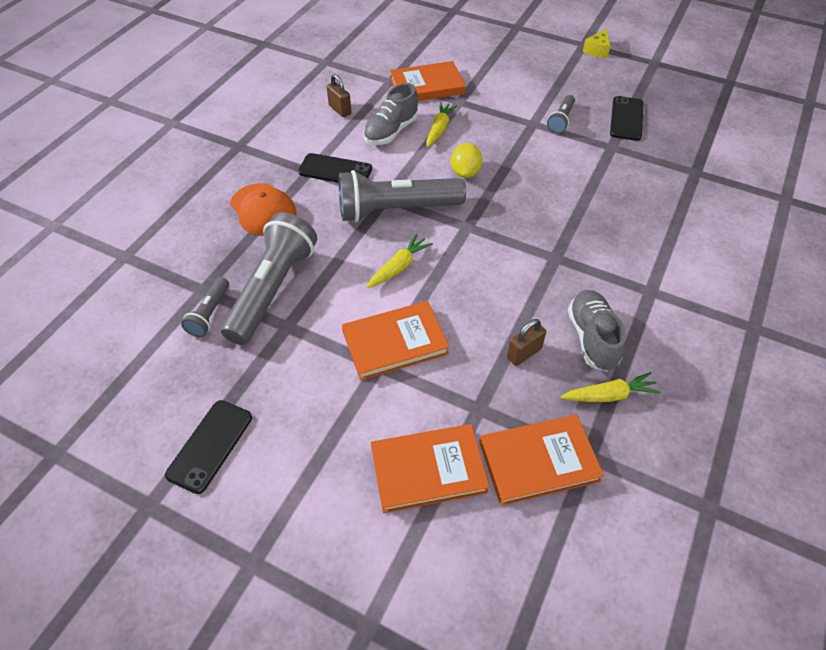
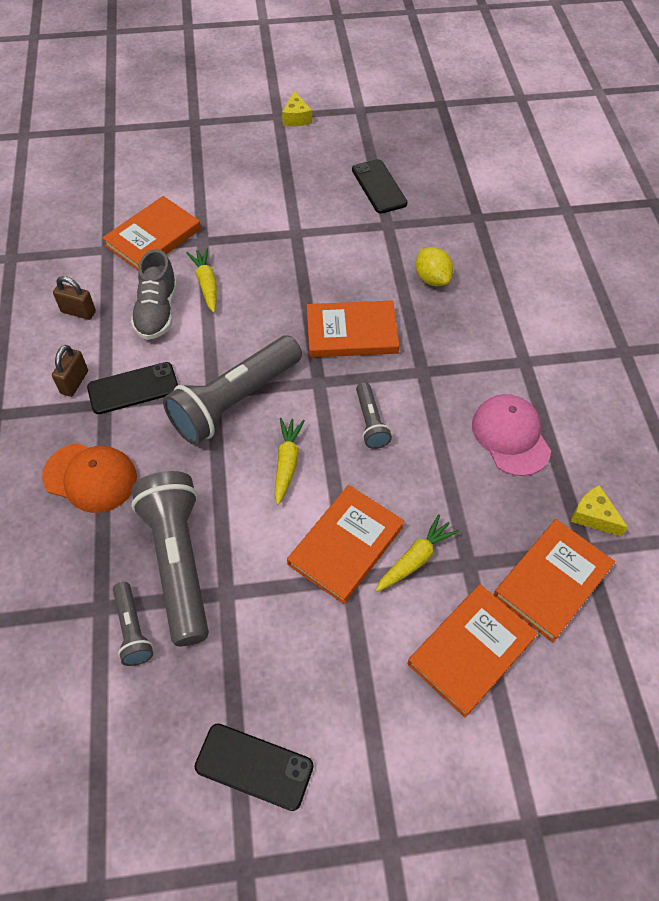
camera: 35 degrees left, 5 degrees up
black phone [165,400,252,494] -> black phone turned 60 degrees counterclockwise [195,723,314,811]
yellow lemon [451,143,483,178] -> yellow lemon moved to [415,247,453,286]
brown padlock [507,319,546,366] -> brown padlock moved to [52,345,88,397]
grey flashlight [547,95,575,134] -> grey flashlight moved to [356,382,392,449]
yellow carrot [561,372,661,402] -> yellow carrot moved to [376,514,459,592]
grey shoe [568,290,626,371] -> pink cap [472,394,551,476]
none -> orange book [307,300,399,357]
none -> yellow cheese [571,485,628,537]

